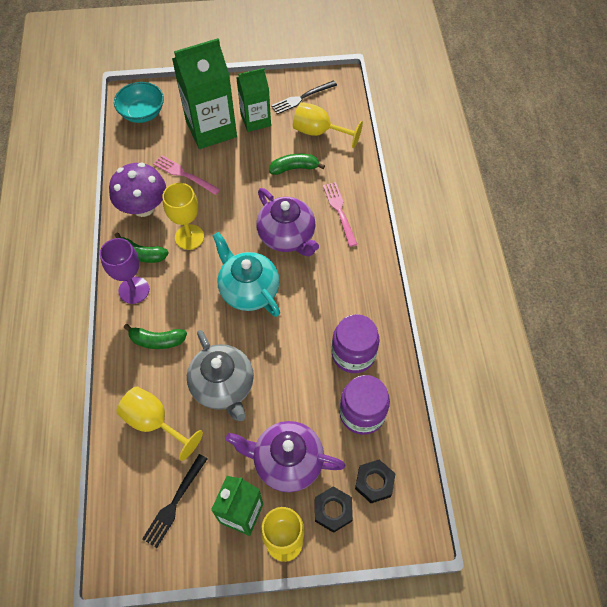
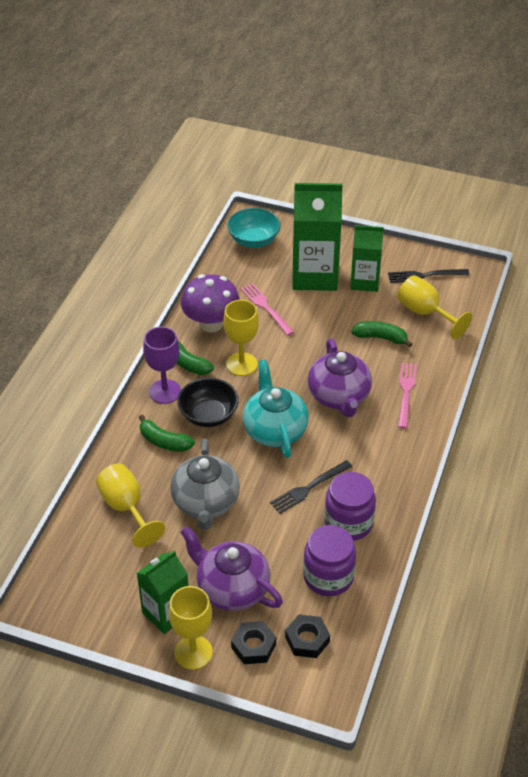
camera: 25 degrees right, 15 degrees down
black fork [142,454,207,548] -> black fork moved to [270,460,352,514]
none -> black bowl [177,378,239,427]

